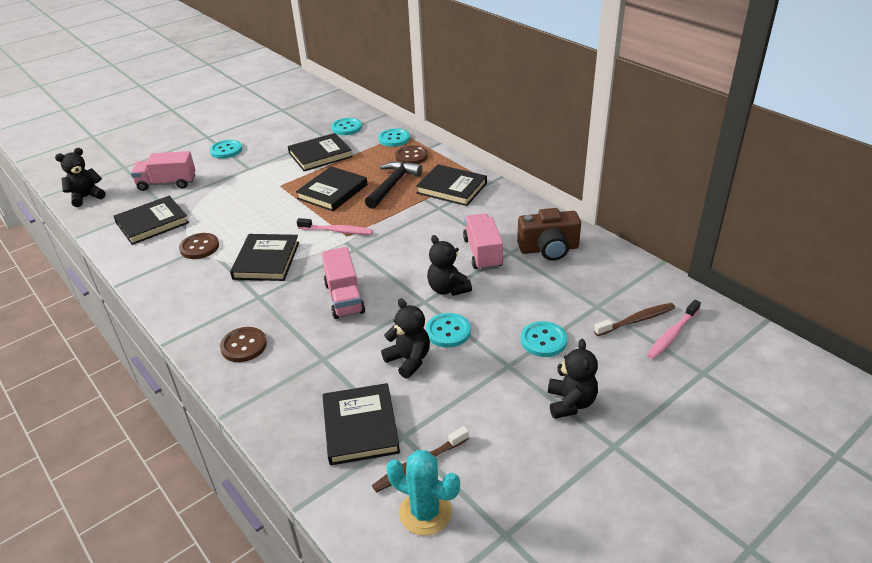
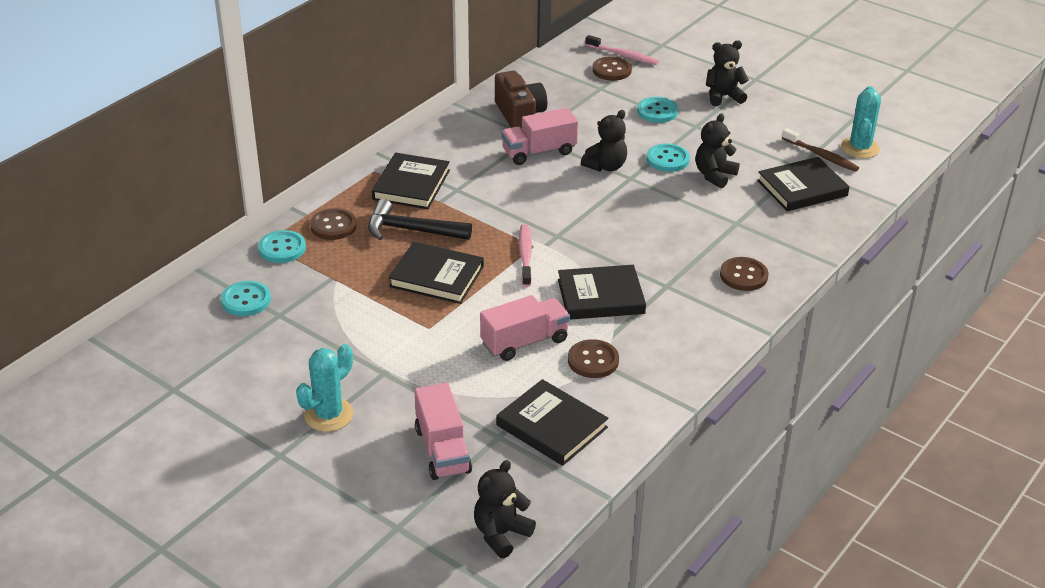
camera: 105 degrees left, 0 degrees up
black teddy bear [55,148,106,207] -> black teddy bear turned 90 degrees clockwise [474,460,536,558]
turquoise button [210,140,242,159] -> turquoise cactus [296,344,354,432]
black book [288,133,352,171] -> none
pink truck [321,247,365,319] -> pink truck moved to [480,295,570,361]
brown toothbrush [594,303,675,336] -> brown button [592,56,632,81]

